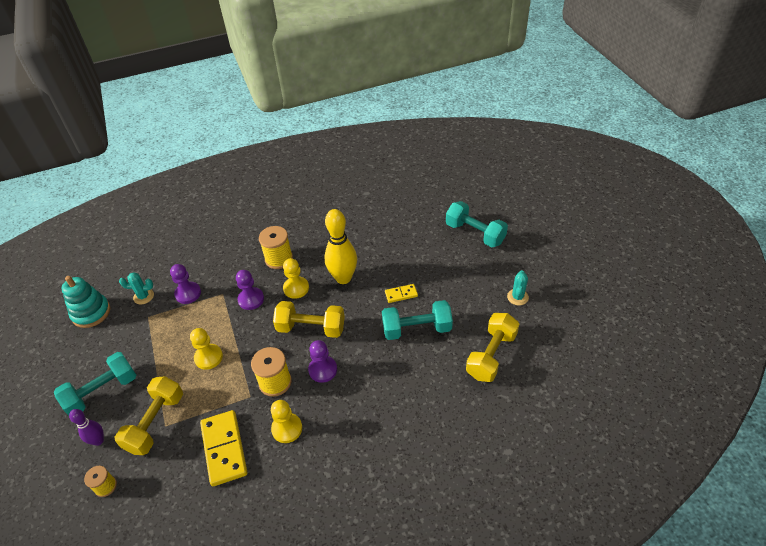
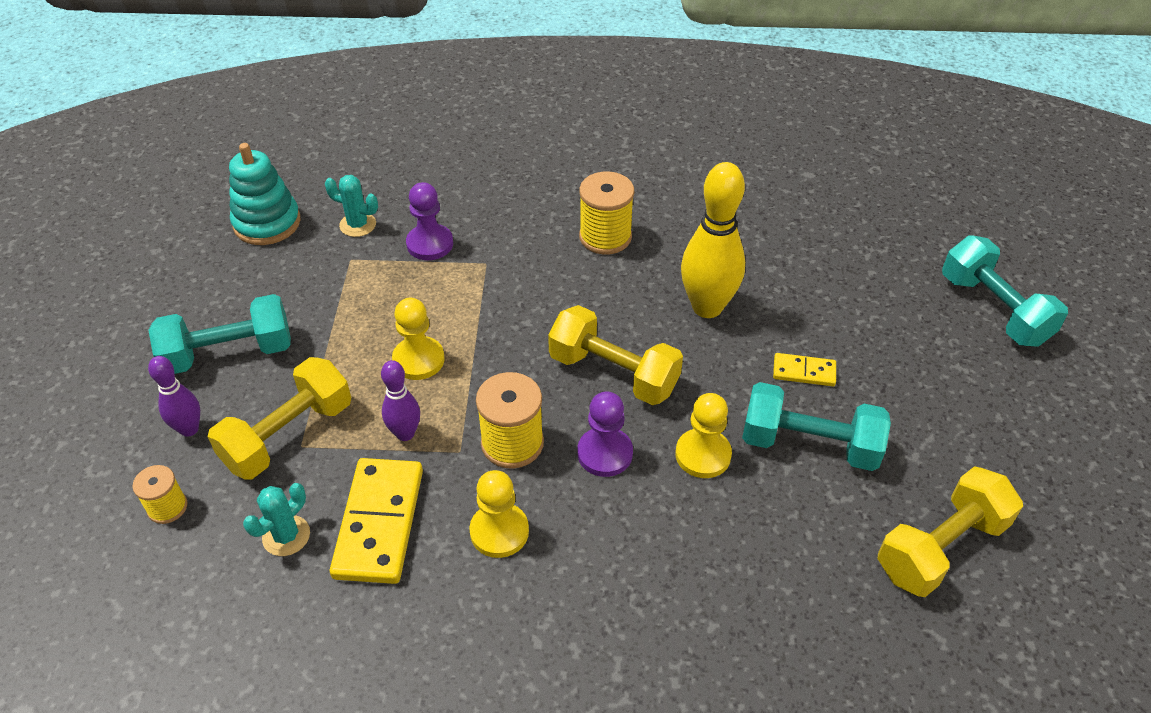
camera: 20 degrees right, 0 degrees up
purple pawn [236,270,264,310] -> none
yellow pawn [283,258,309,299] -> yellow pawn moved to [675,393,732,478]
turquoise cactus [507,270,529,305] -> turquoise cactus moved to [243,483,310,556]
none -> purple bowling pin [381,360,420,441]

